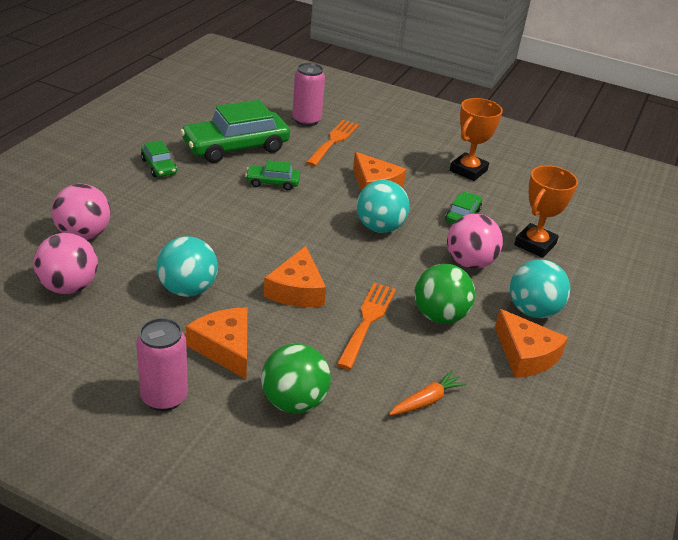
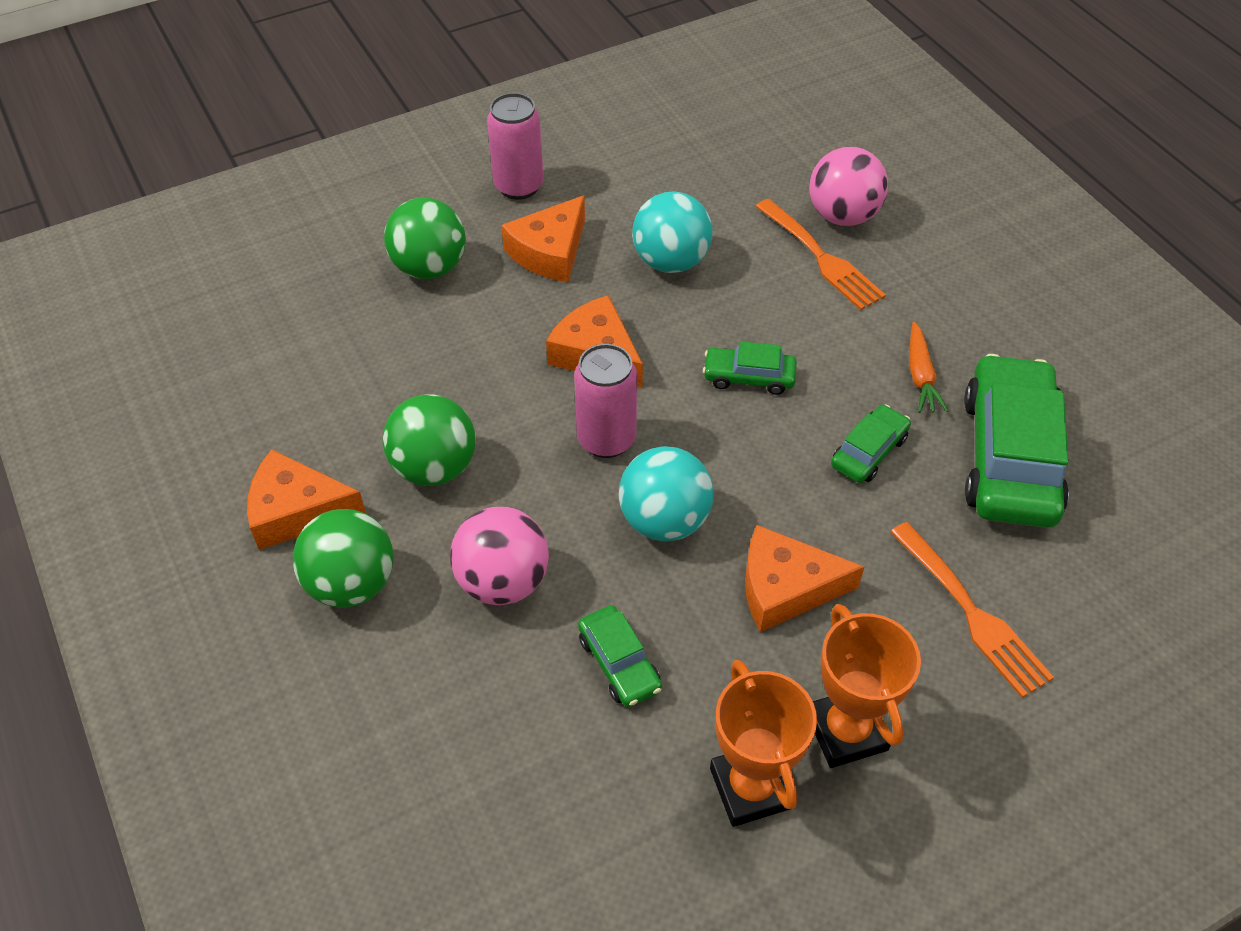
camera: 130 degrees right, 15 degrees up
pink ball [33,233,98,294] -> none
green car [141,140,177,177] -> green car moved to [703,341,797,395]
orange cheese [186,307,247,379] -> orange cheese turned 120 degrees clockwise [501,195,585,282]
pink can [292,63,325,126] -> pink can moved to [574,344,637,458]
orange fork [336,283,396,370] -> orange fork moved to [755,199,886,310]
orange carrot [389,370,467,415] -> orange carrot moved to [910,322,948,413]
turquoise ball [510,259,570,318] -> green ball [293,509,394,608]
orange trophy [514,165,578,258] -> orange trophy moved to [813,604,921,768]

